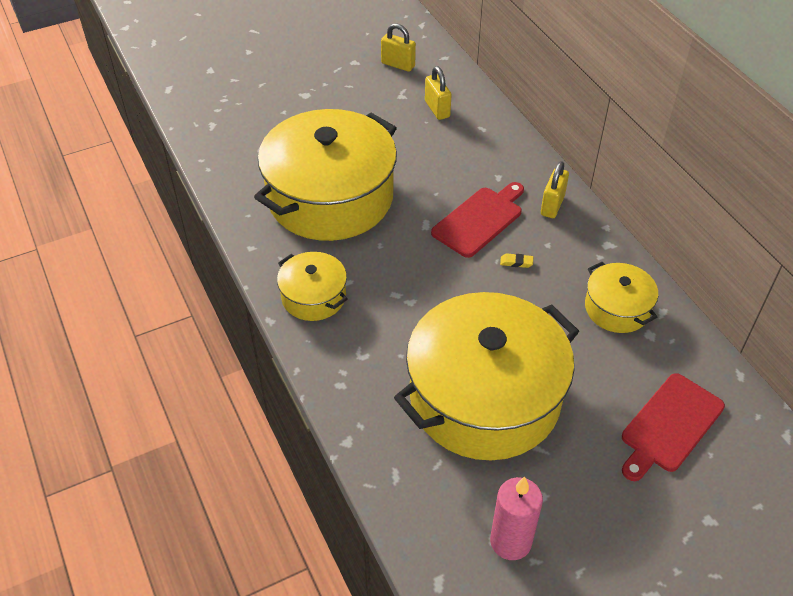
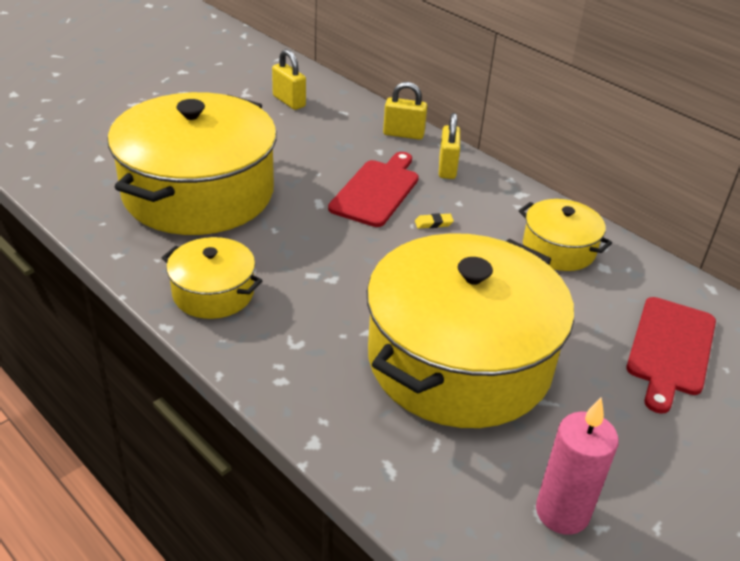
camera: 20 degrees left, 10 degrees down
yellow padlock [381,23,416,72] -> yellow padlock moved to [383,82,427,140]

